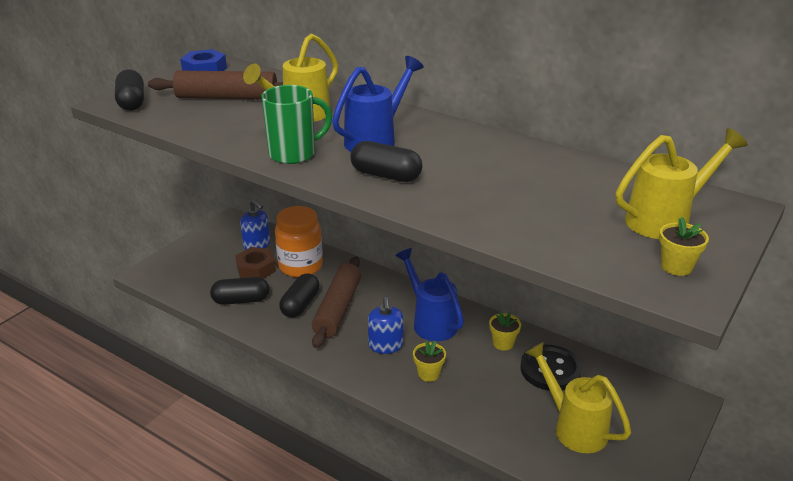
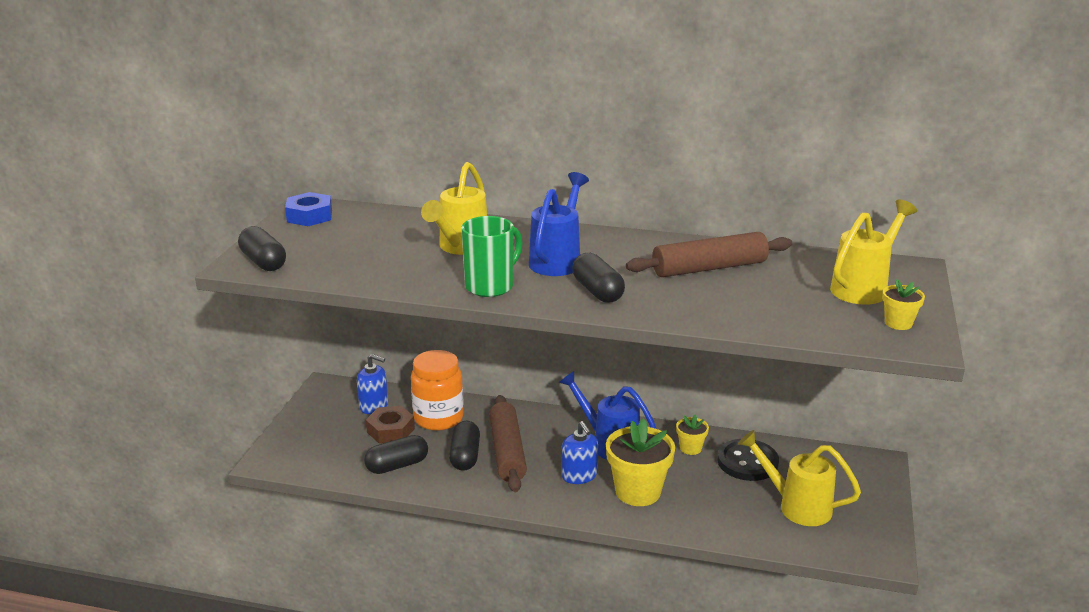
camera: 20 degrees left, 5 degrees down
brown rolling pin [148,70,283,99] -> brown rolling pin moved to [626,232,792,277]
black capsule [350,141,422,182] -> black capsule turned 60 degrees clockwise [572,253,625,303]
yellow flower pot [413,341,446,382] -> yellow flower pot [606,418,675,506], size x1.98

